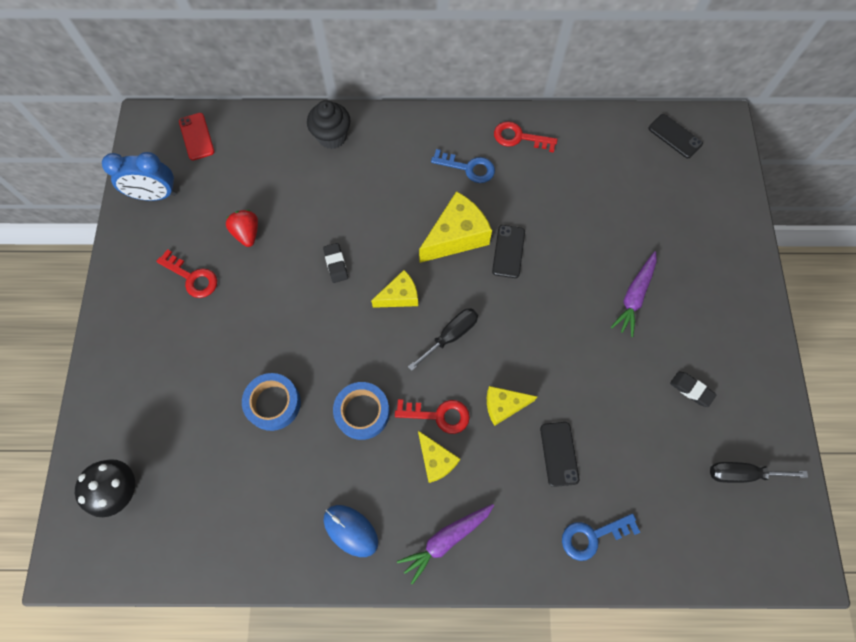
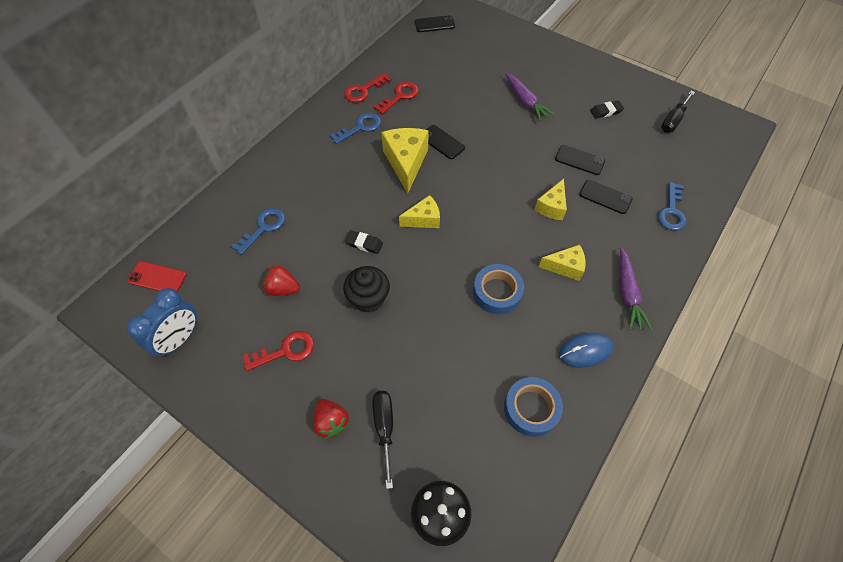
camera: 55 degrees left, 10 degrees down
blue tape [242,373,301,431] -> blue tape moved to [504,377,563,437]
black cupcake [307,100,351,149] -> black cupcake moved to [343,266,390,313]
yellow cheese [371,270,418,308] -> yellow cheese turned 60 degrees clockwise [399,195,440,228]
red key [395,399,470,434] -> red key moved to [374,82,419,114]
black screwdriver [408,308,478,371] -> black screwdriver moved to [372,391,393,489]
none -> blue key [231,208,285,255]
none -> red strawberry [313,399,349,439]
none -> black phone [555,145,605,175]

